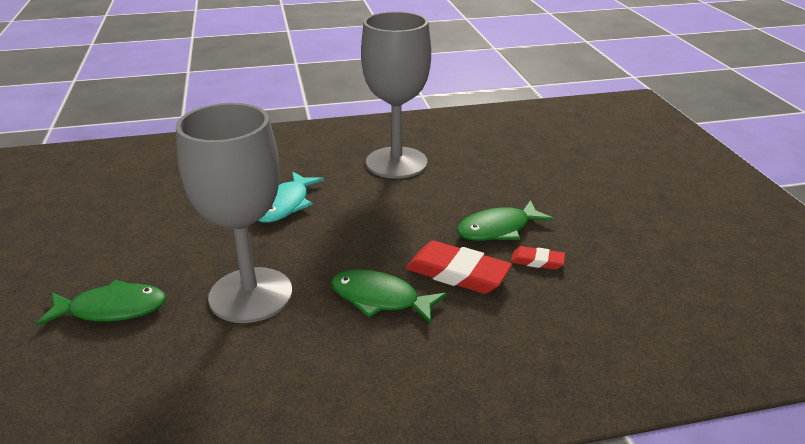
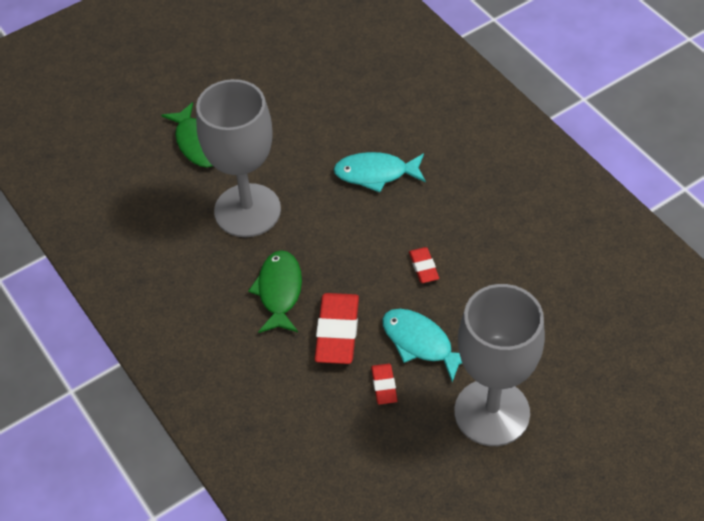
camera: 70 degrees right, 20 degrees up
grey goblet [361,12,431,179] -> grey goblet moved to [454,284,545,446]
green fish [457,200,554,241] -> turquoise fish [382,309,462,382]
none -> red eraser [409,247,439,283]

